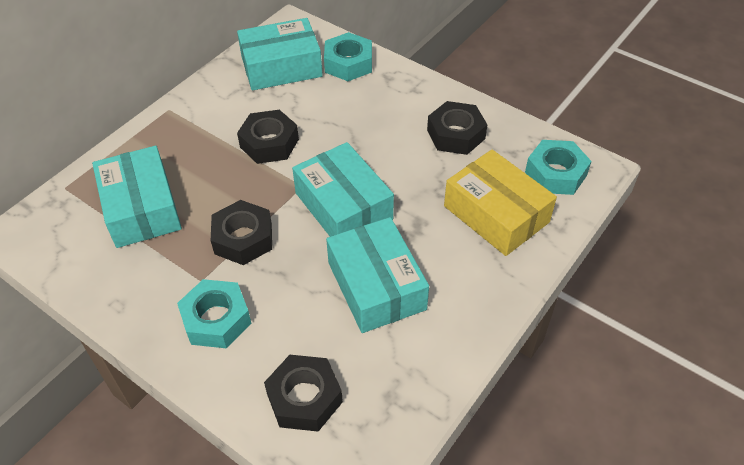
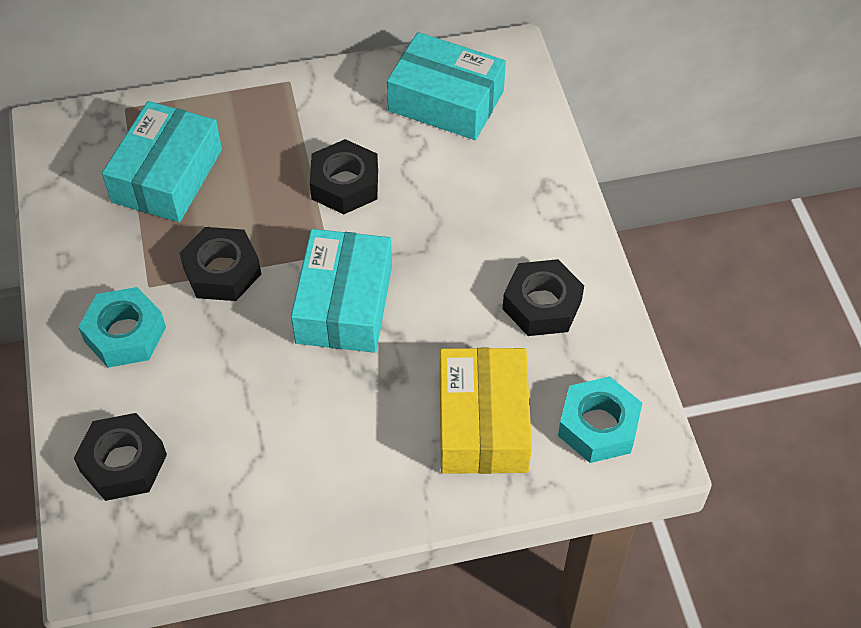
camera: 40 degrees right, 5 degrees up
turquoise nut [324,32,372,81] -> none
turquoise box [326,217,429,333] -> none

